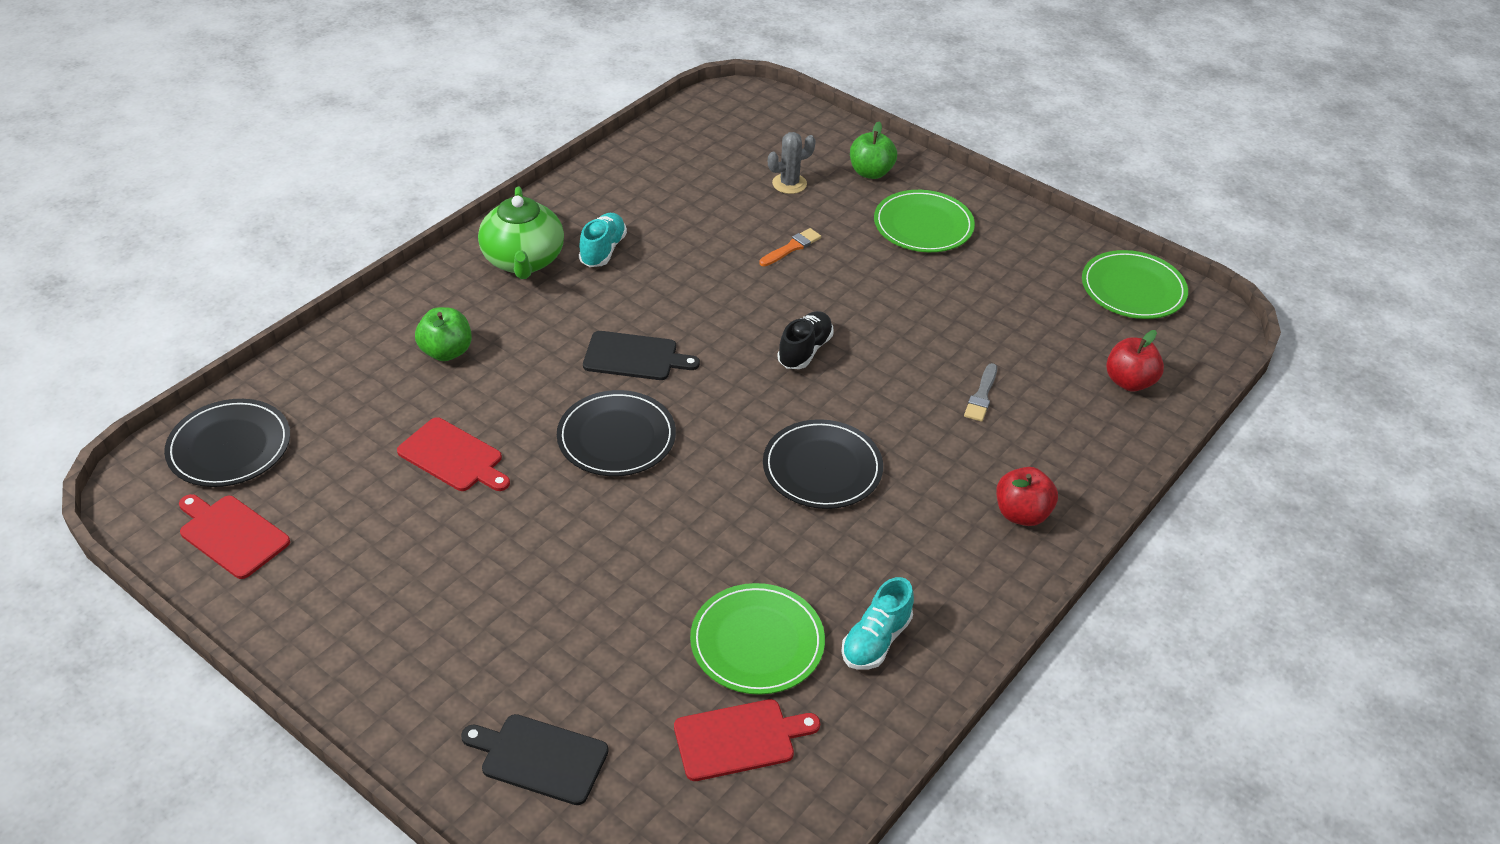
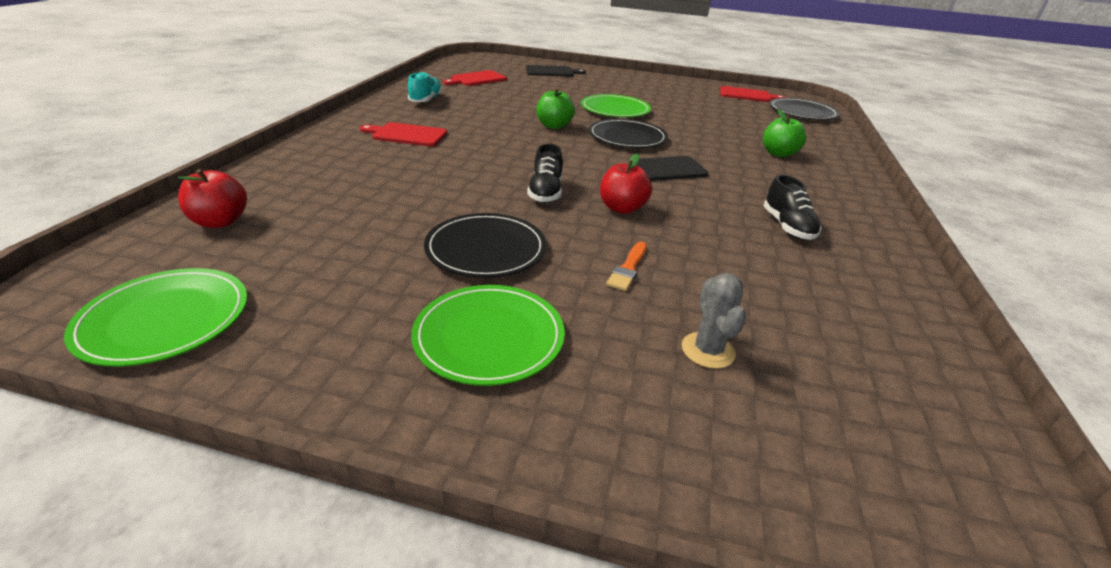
camera: 155 degrees right, 10 degrees down
red cutting board [397,417,510,491] -> red cutting board moved to [360,122,447,146]
green teapot [478,187,564,279] -> none
turquoise shoe [579,213,627,267] -> black shoe [763,174,822,240]
green plate [690,583,825,695] -> green plate moved to [581,94,651,117]
black plate [763,419,883,509] -> black plate moved to [424,213,546,278]
grey cactus [768,132,816,194] -> grey cactus turned 45 degrees counterclockwise [682,273,746,369]
green apple [850,122,897,179] -> green apple moved to [536,88,575,129]
grey brush [964,363,997,422] -> none
red apple [996,467,1058,526] -> red apple moved to [600,154,652,214]

